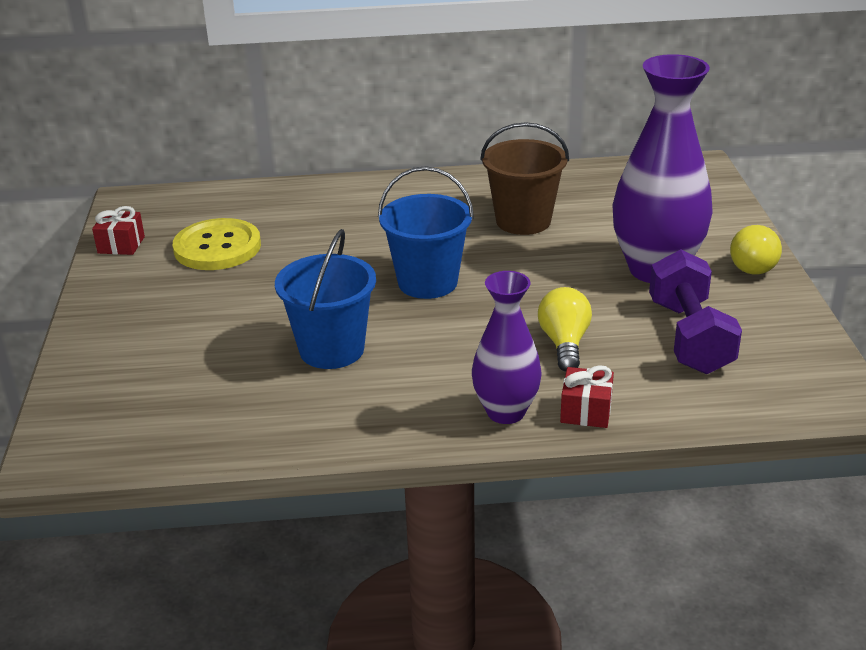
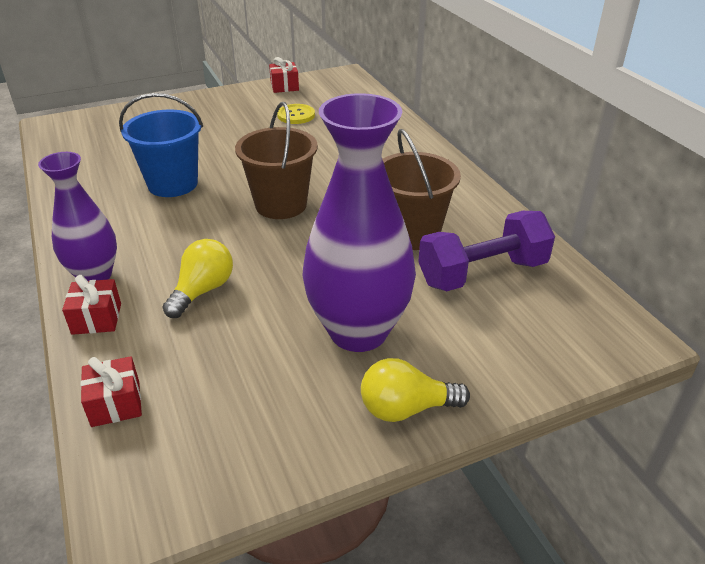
camera: 70 degrees right, 5 degrees up
yellow button [173,218,261,270] -> yellow button [277,104,315,124], size x0.59
blue bucket [378,166,474,299] -> brown bucket [235,102,318,219]
yellow light bulb [538,287,592,372] -> yellow light bulb turned 45 degrees counterclockwise [162,239,233,318]
purple dumbbell [649,249,742,374] -> purple dumbbell moved to [418,211,555,291]
none -> red gift [81,356,142,427]

